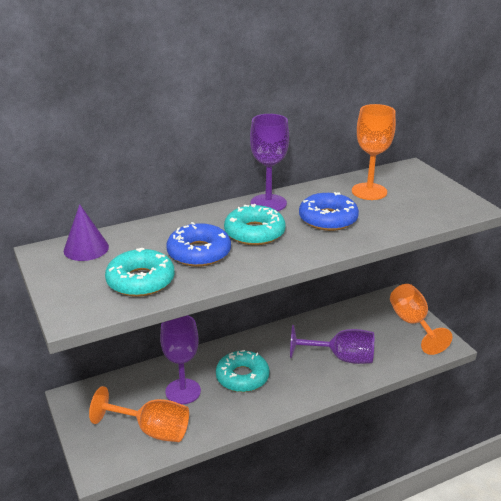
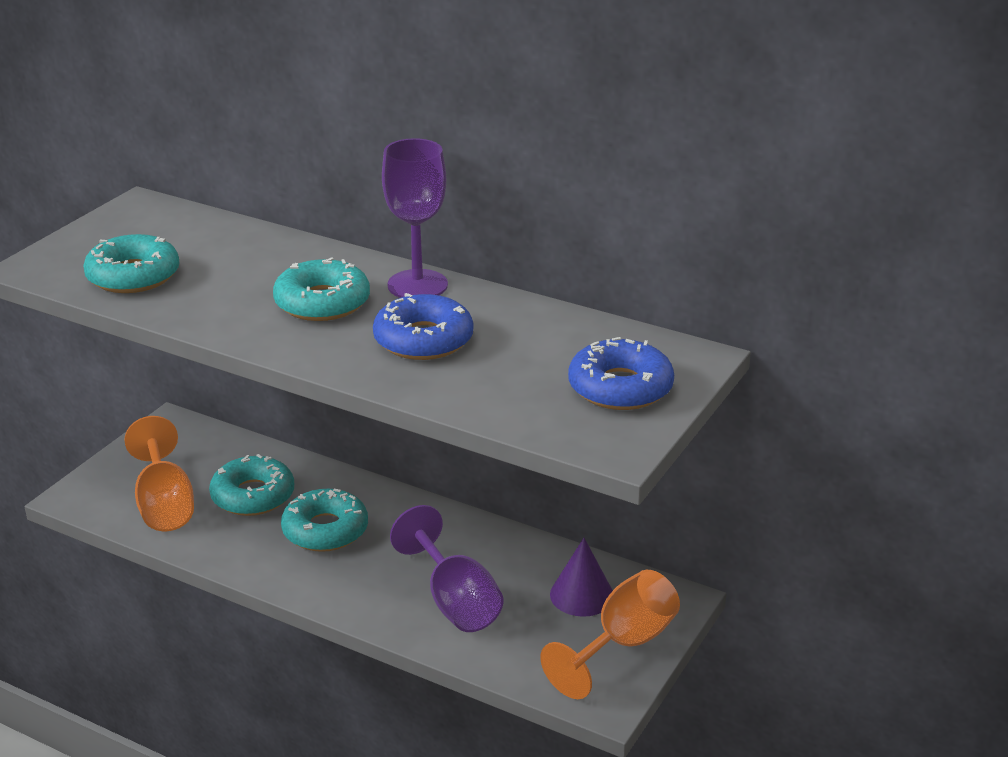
camera: 55 degrees right, 0 degrees up
purple cone [64,204,109,261] -> purple cone moved to [550,538,613,617]
purple goblet [160,315,201,404] -> turquoise donut [209,454,294,516]
blue donut [166,222,231,267] -> blue donut moved to [568,337,674,410]
orange goblet [352,104,396,200] -> none

